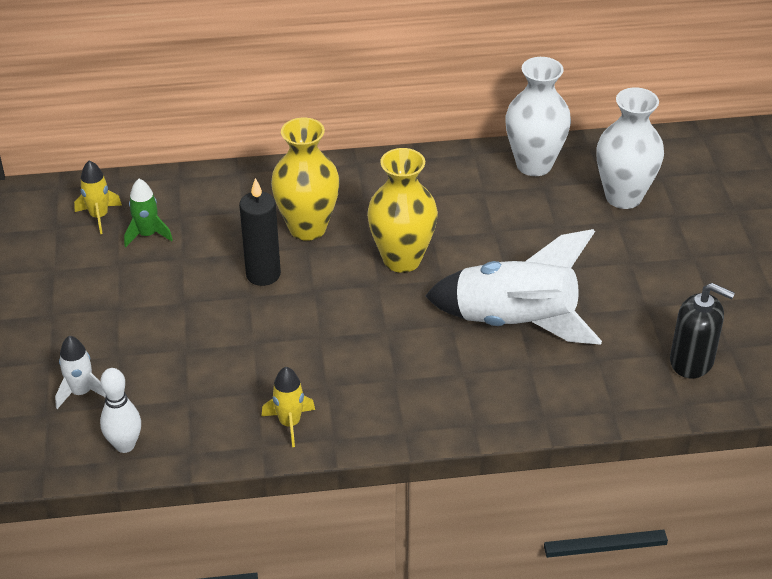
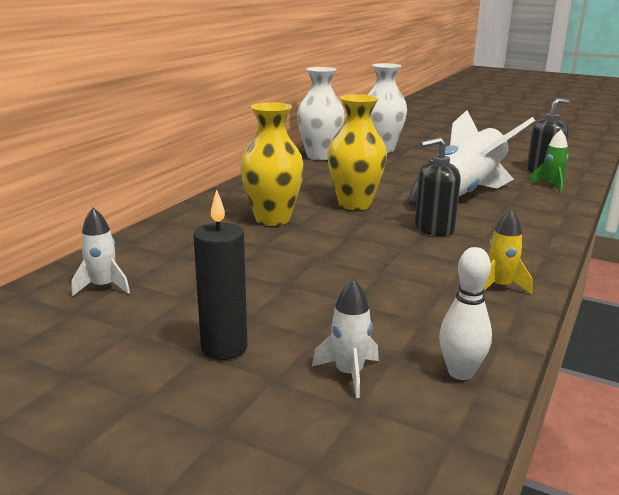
camera: 55 degrees left, 20 degrees down
yellow rocket [74,160,122,234] -> white rocket [72,208,130,296]
green rocket [124,179,173,248] -> green rocket moved to [529,130,568,193]
black candle [239,178,281,286] -> black candle moved to [193,189,247,360]
none -> black soap dispenser [415,137,461,236]

